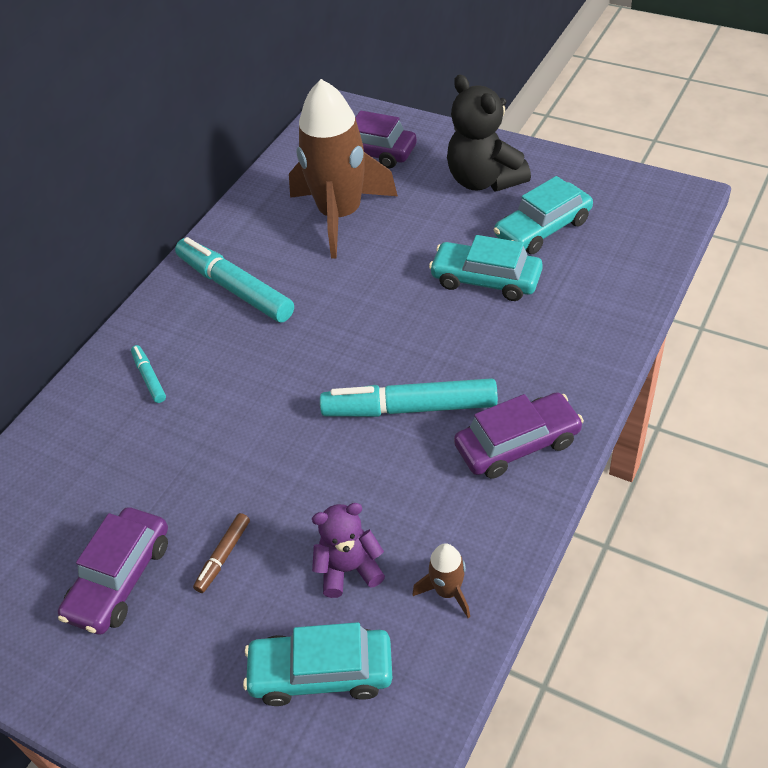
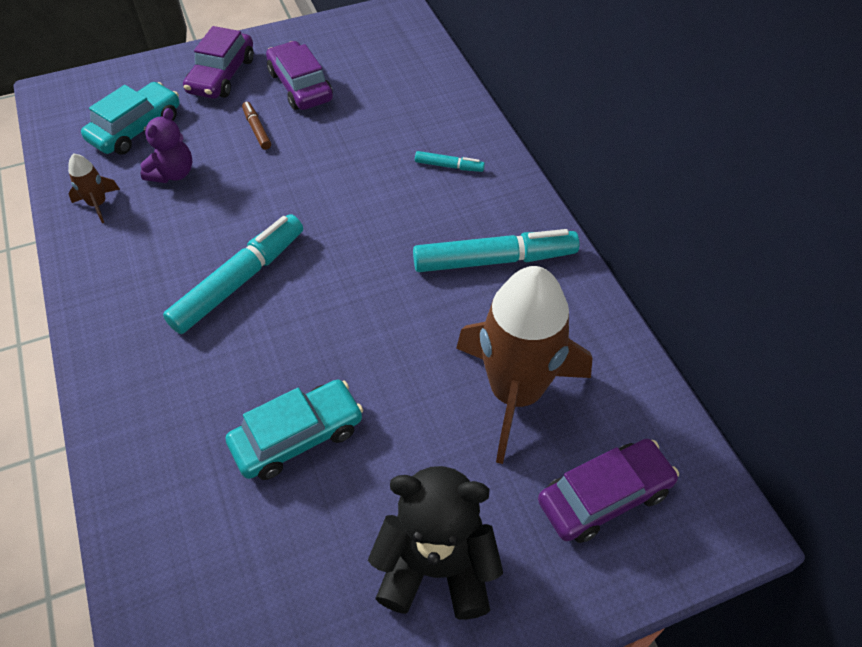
camera: 125 degrees right, 5 degrees up
purple car [454,392,584,479] -> purple car moved to [183,26,254,99]
turquoise car [494,176,593,254] -> none

